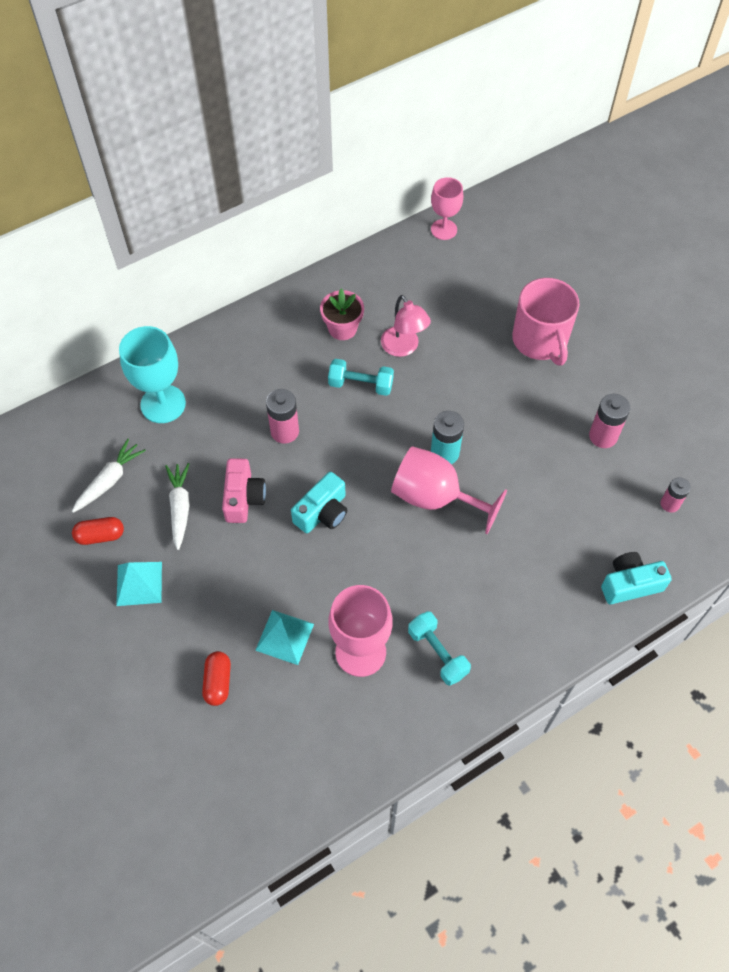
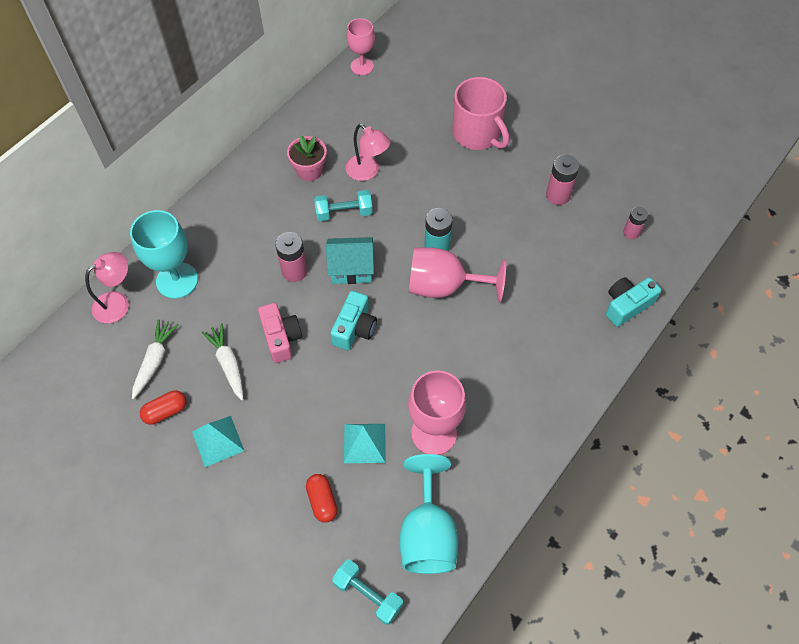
camera: 20 degrees left, 0 degrees up
turquoise dumbbell [408,611,471,686] -> turquoise dumbbell moved to [332,559,403,625]
none -> pink lamp [85,252,129,323]
none -> turquoise house [326,237,374,284]
none -> turquoise goblet [400,454,458,574]

